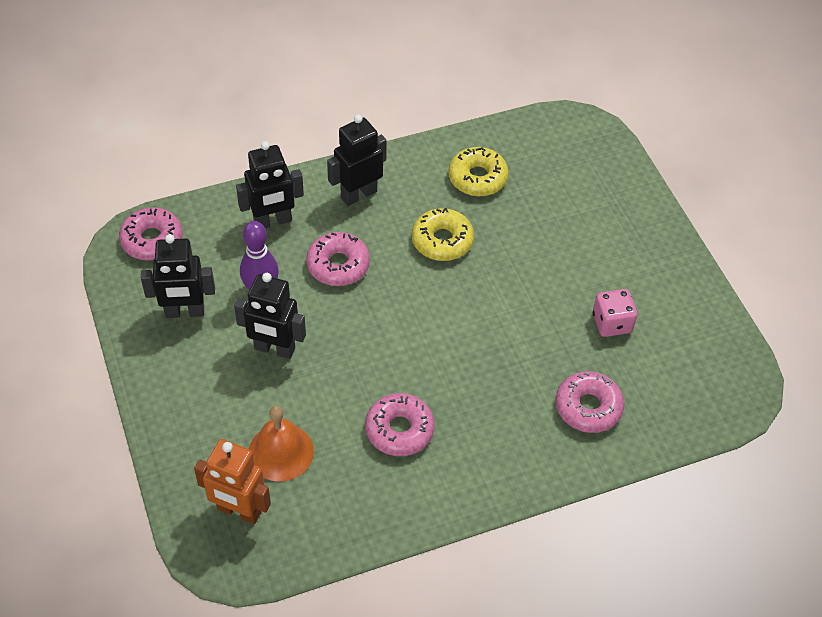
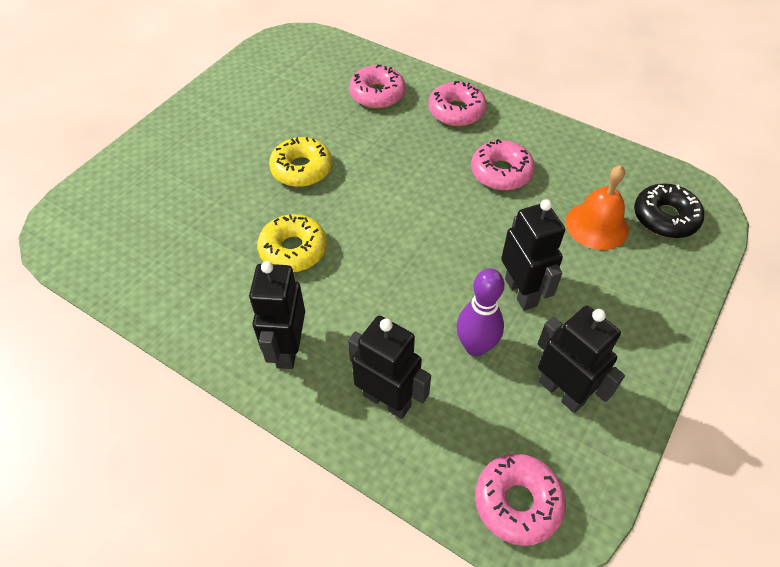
camera: 125 degrees left, 0 degrees up
orange robot [194,439,271,524] -> black donut [634,184,704,238]
pink donut [306,232,370,286] -> pink donut moved to [428,81,487,126]
black robot [327,114,387,206] -> black robot turned 75 degrees clockwise [249,261,305,369]
yellow donut [448,147,509,196] -> yellow donut moved to [269,137,332,187]
pink dice [593,289,637,337] -> none

